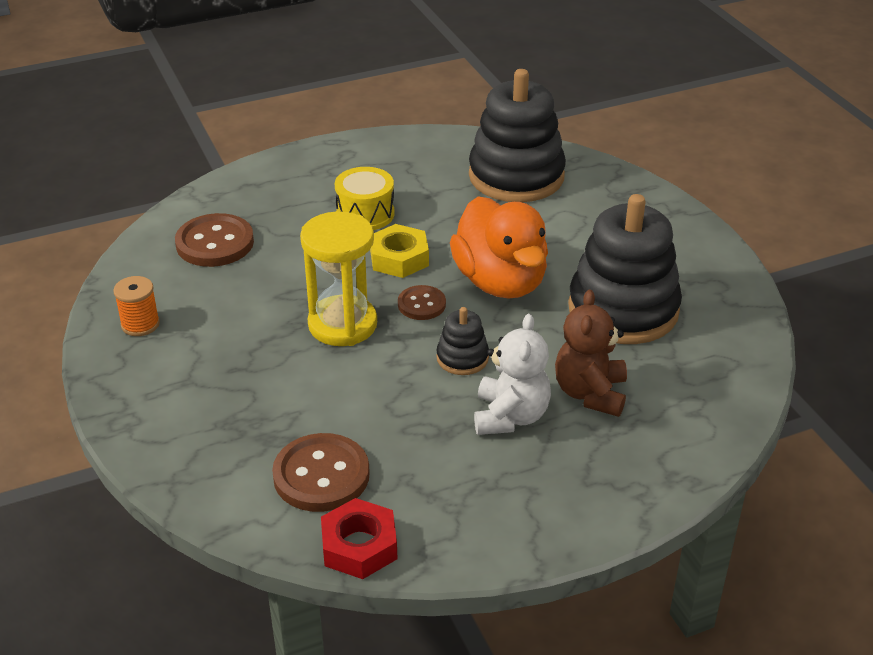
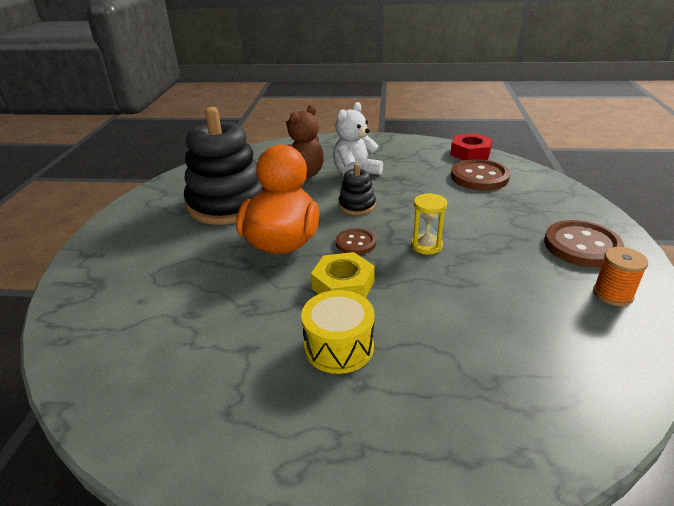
camera: 150 degrees left, 5 degrees down
brown button [175,213,254,267] -> brown button moved to [544,220,624,267]
yellow hourglass [300,211,377,346] -> yellow hourglass [411,193,447,255], size x0.54
black stacking toy [469,69,566,202] -> none

